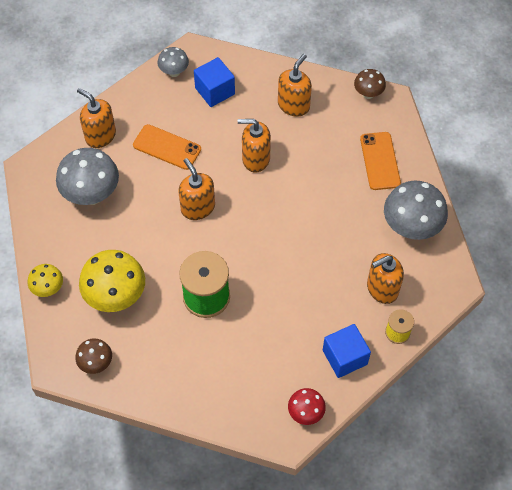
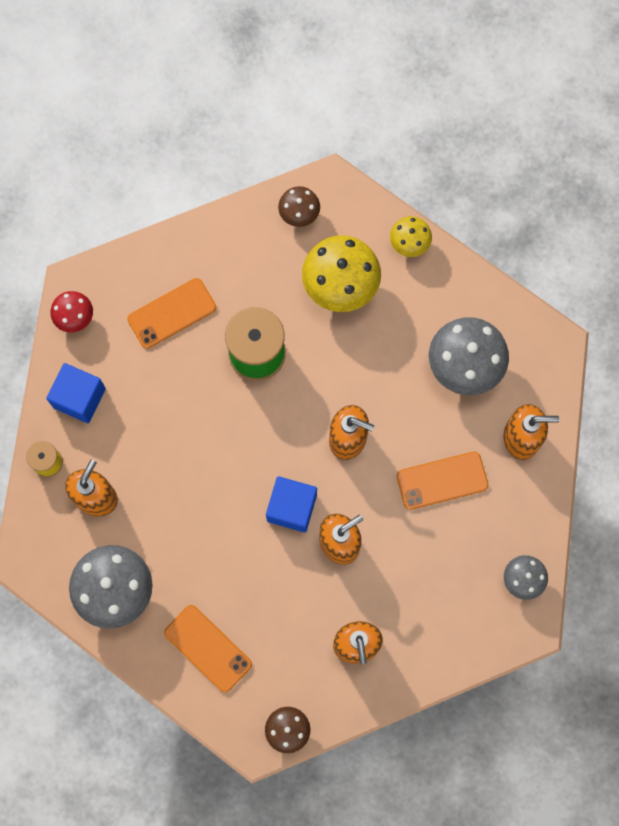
camera: 140 degrees right, 15 degrees up
blue cube [194,57,235,107] -> blue cube moved to [266,476,317,533]
none -> orange phone [127,278,216,349]

